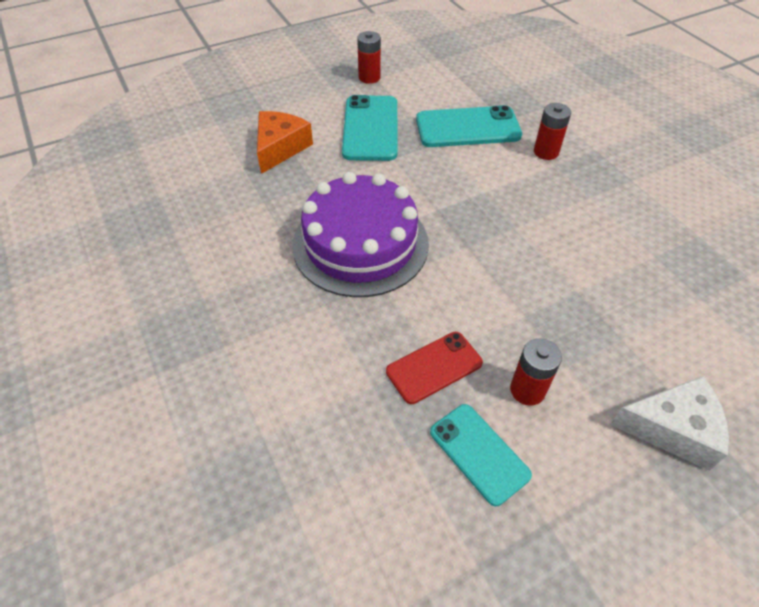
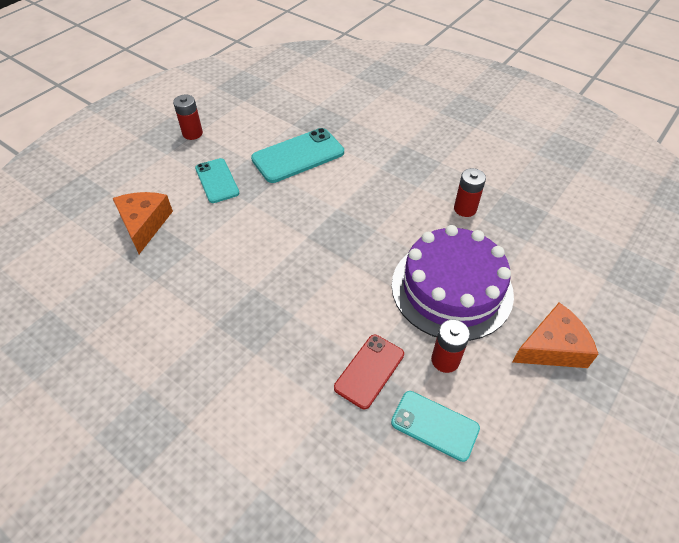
camera: 25 degrees left, 0 degrees up
purple cake [292,172,429,297] -> purple cake moved to [392,225,514,341]
turquoise phone [342,95,397,161] -> turquoise phone [195,158,239,203], size x0.64
red battery [534,103,571,160] -> red battery moved to [454,168,486,217]
white cheese [610,376,729,471] -> orange cheese [512,302,599,368]

